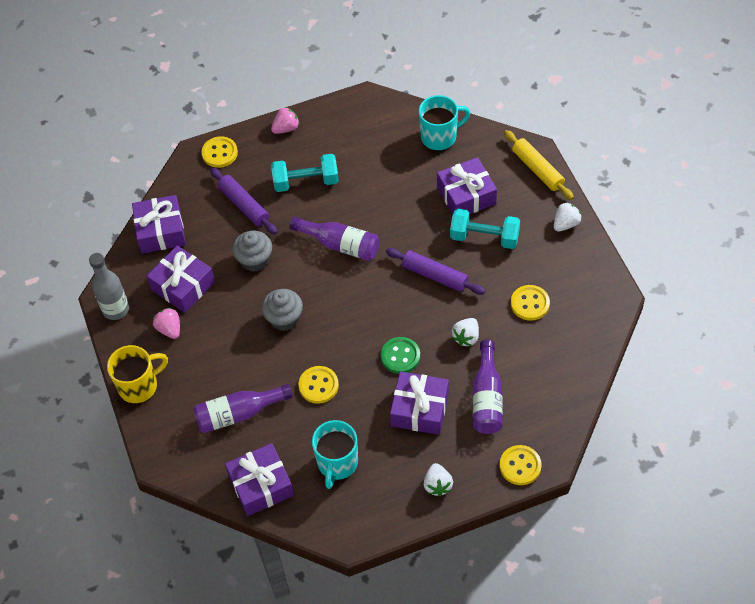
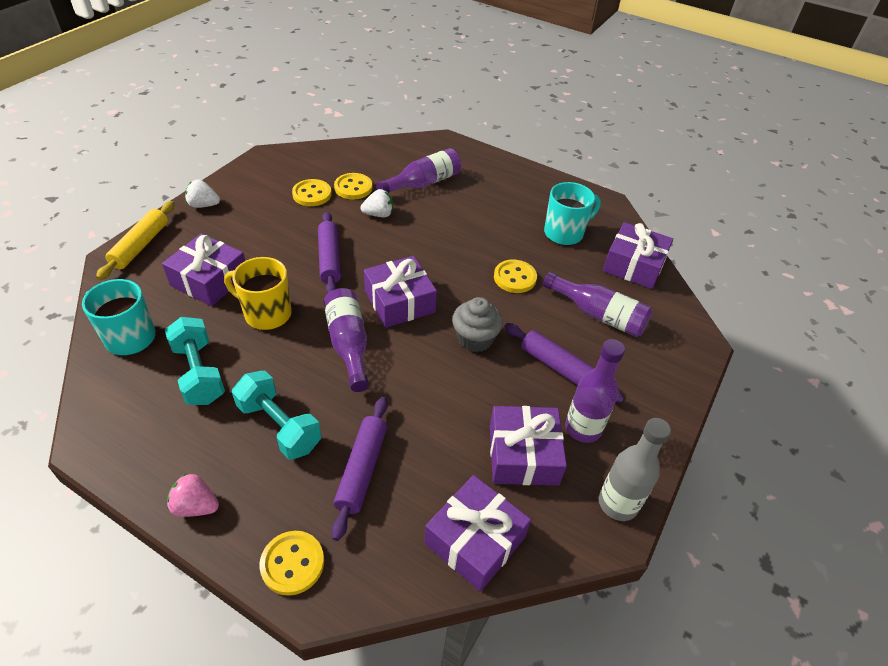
camera: 135 degrees left, 10 degrees down
yellow mug [107,345,168,403] -> yellow mug moved to [224,257,292,330]
pink strawberry [153,308,180,339] -> purple bottle [565,339,625,443]
grey cupcake [232,231,272,272] -> none
green button [381,337,420,374] -> none
purple gift [390,371,449,435] -> purple gift moved to [364,256,437,328]
white strawberry [424,463,453,497] -> none
turquoise dumbbell [450,209,520,249] -> turquoise dumbbell moved to [165,317,225,405]
yellow button [500,445,542,485] -> yellow button moved to [334,173,372,199]
none -> purple rolling pin [504,323,624,403]

